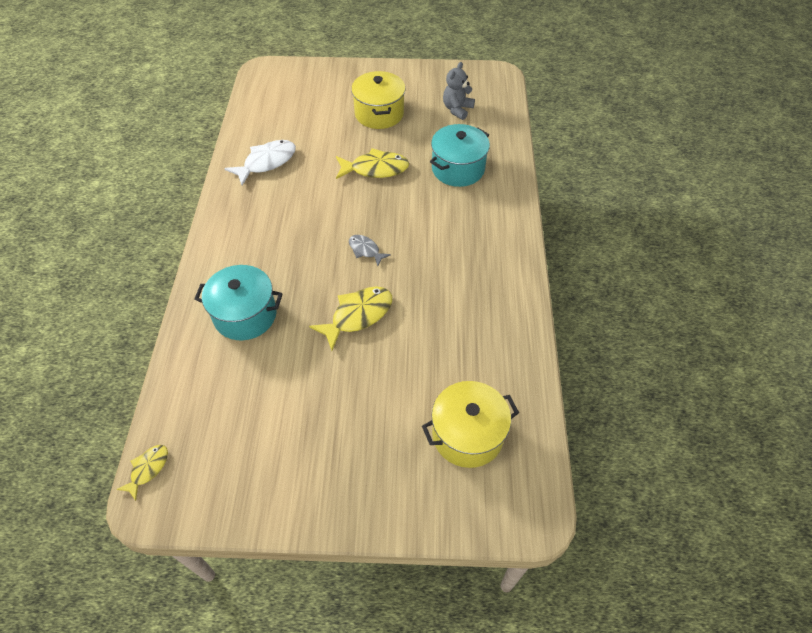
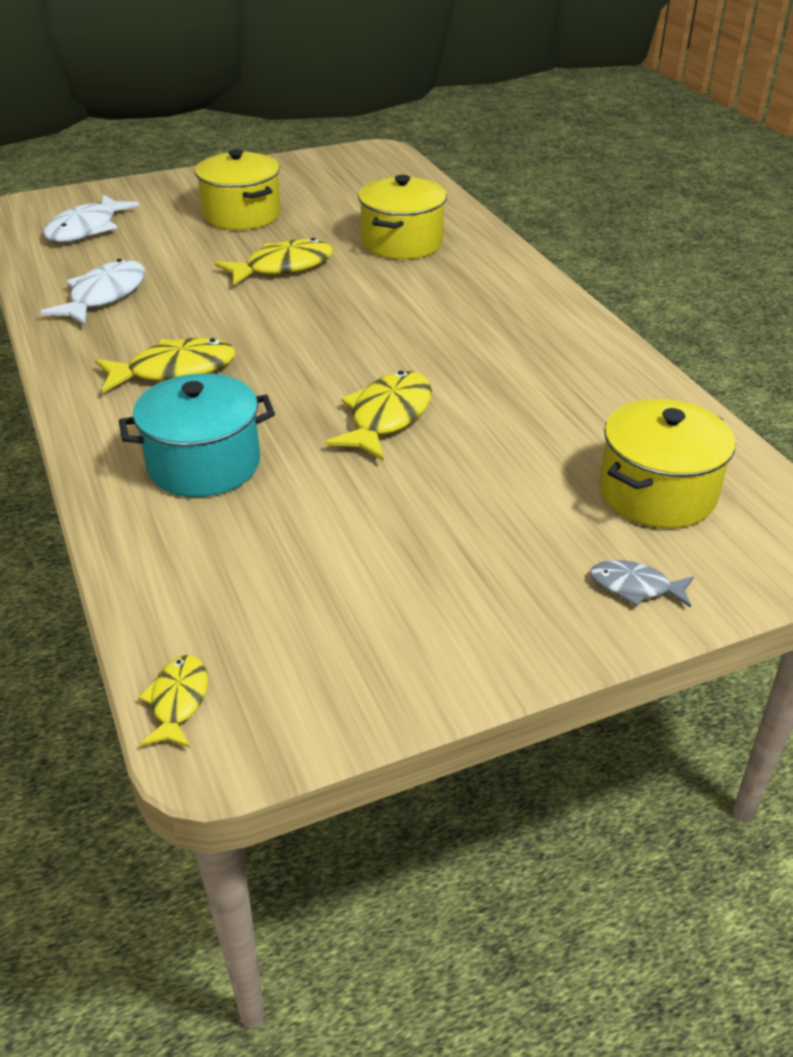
camera: 25 degrees left, 15 degrees down
grey fish [349,235,391,266] -> grey fish moved to [590,560,694,608]
turquoise pot [430,124,490,187] -> yellow pot [358,175,447,260]
grey teddy bear [443,62,475,120] -> none
none -> white fish [43,194,140,242]
none -> yellow fish [95,338,236,393]

